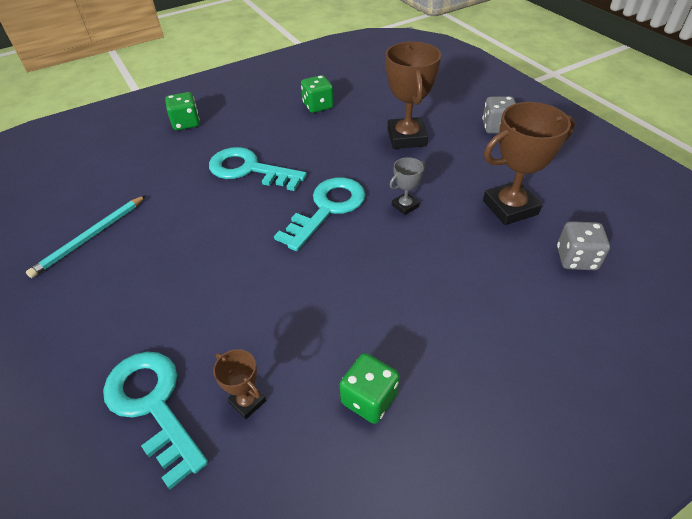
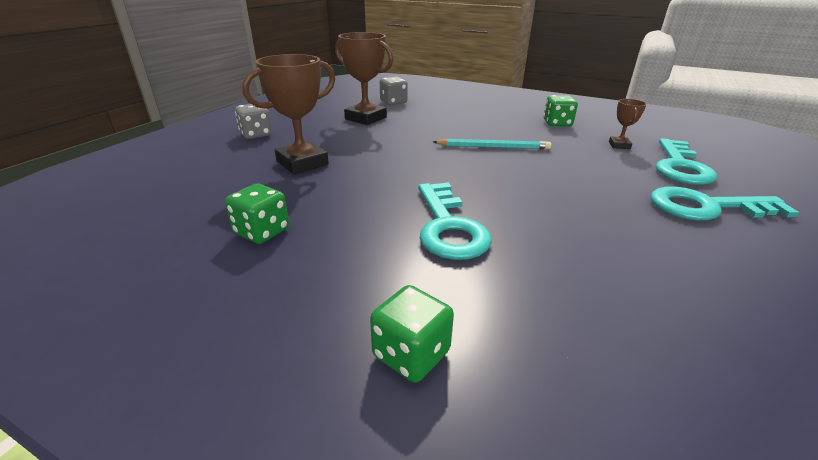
camera: 125 degrees left, 15 degrees down
turquoise pencil [26,195,146,278] -> turquoise pencil moved to [433,139,551,149]
turquoise key [274,177,365,251] -> turquoise key moved to [651,186,799,220]
grey trophy [390,157,426,215] -> none

